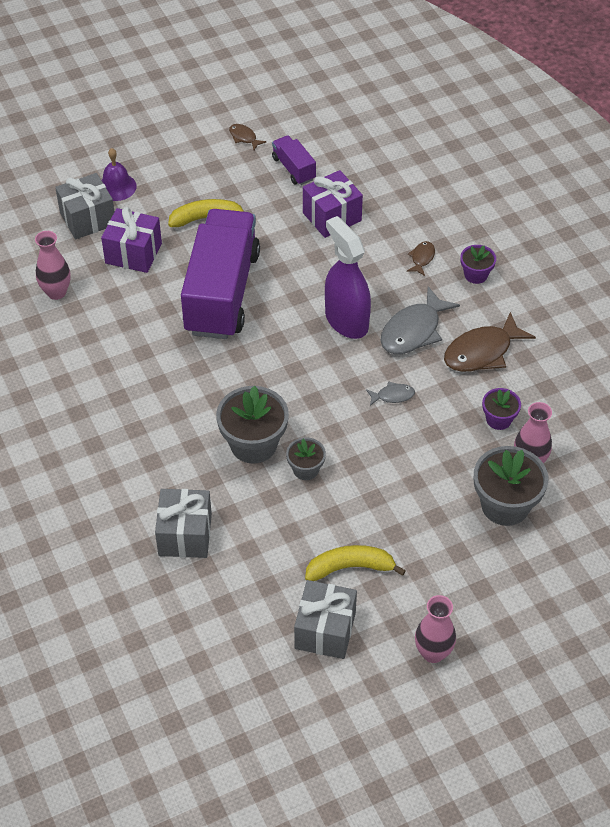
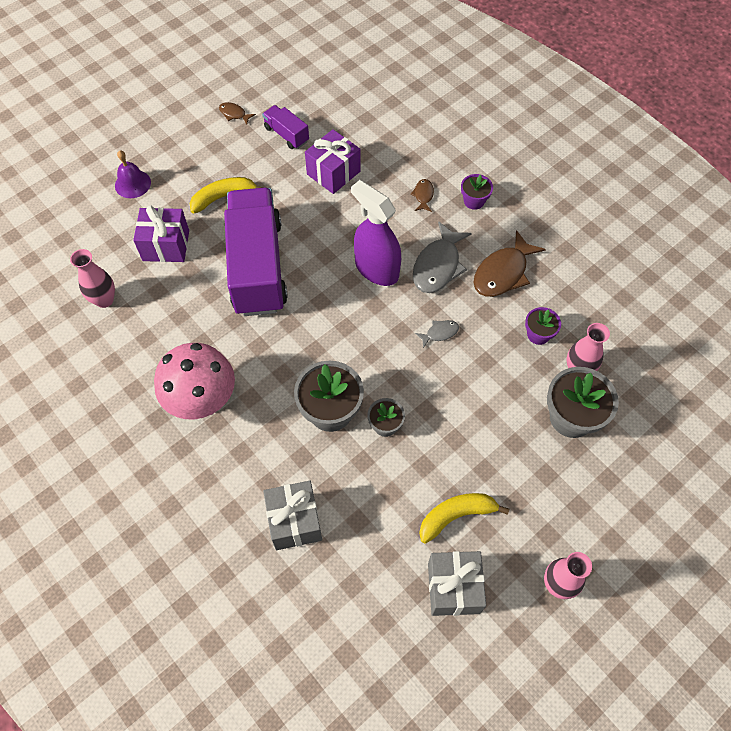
camera: 15 degrees left, 10 degrees up
grey gift [55,173,114,239] -> none
none -> pink mushroom [154,343,235,419]

